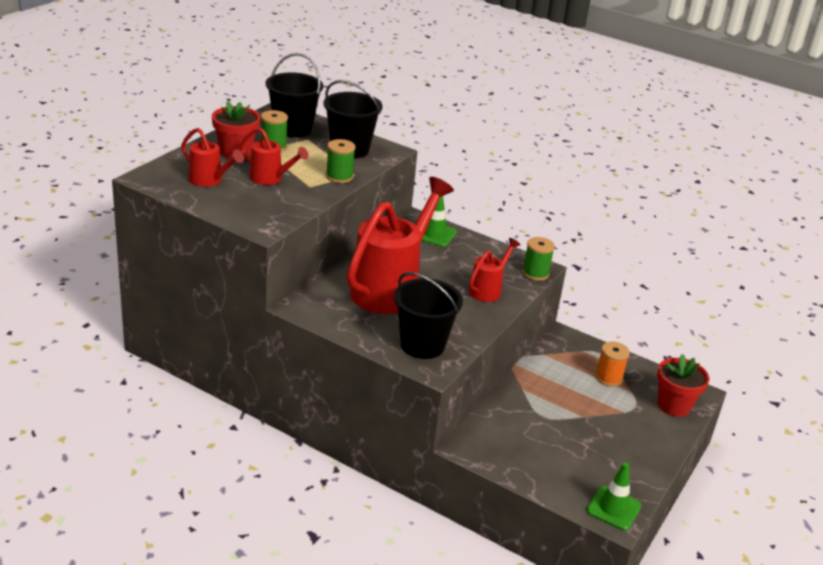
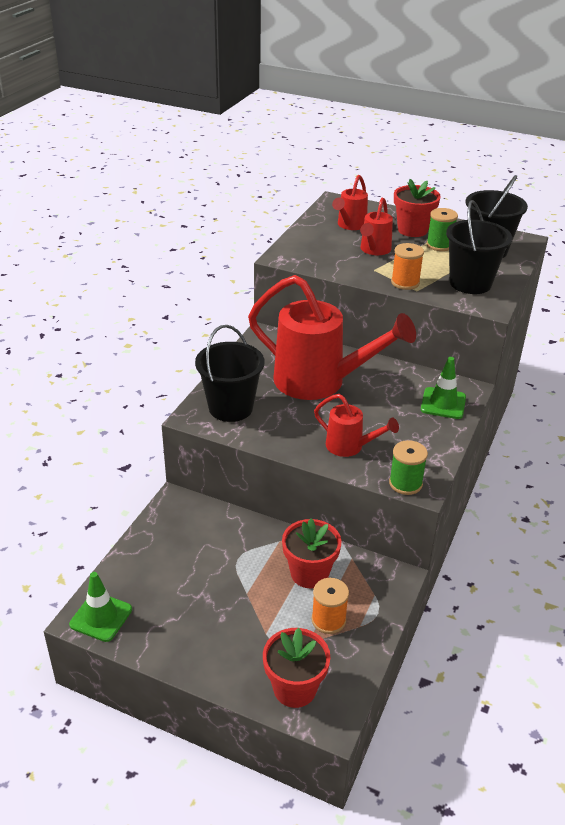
camera: 85 degrees right, 5 degrees up
green spool [326,139,356,183] -> orange spool [391,243,424,290]
none -> red flower pot [282,518,341,588]

